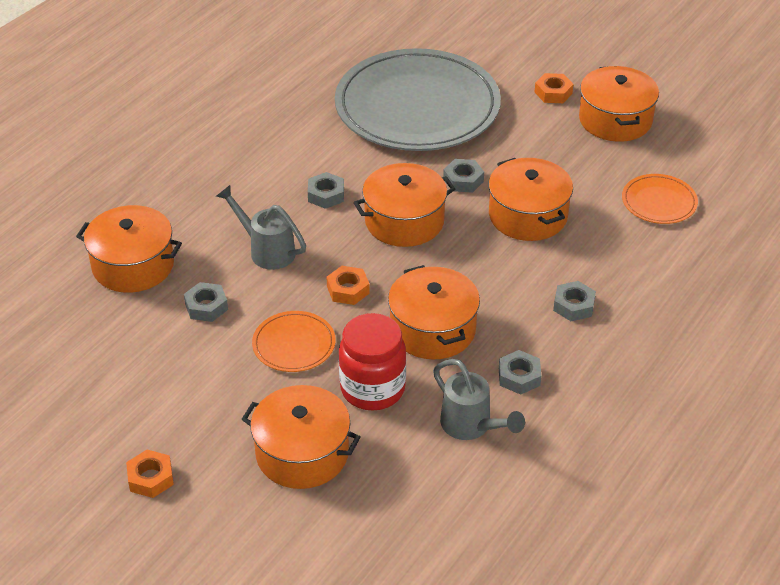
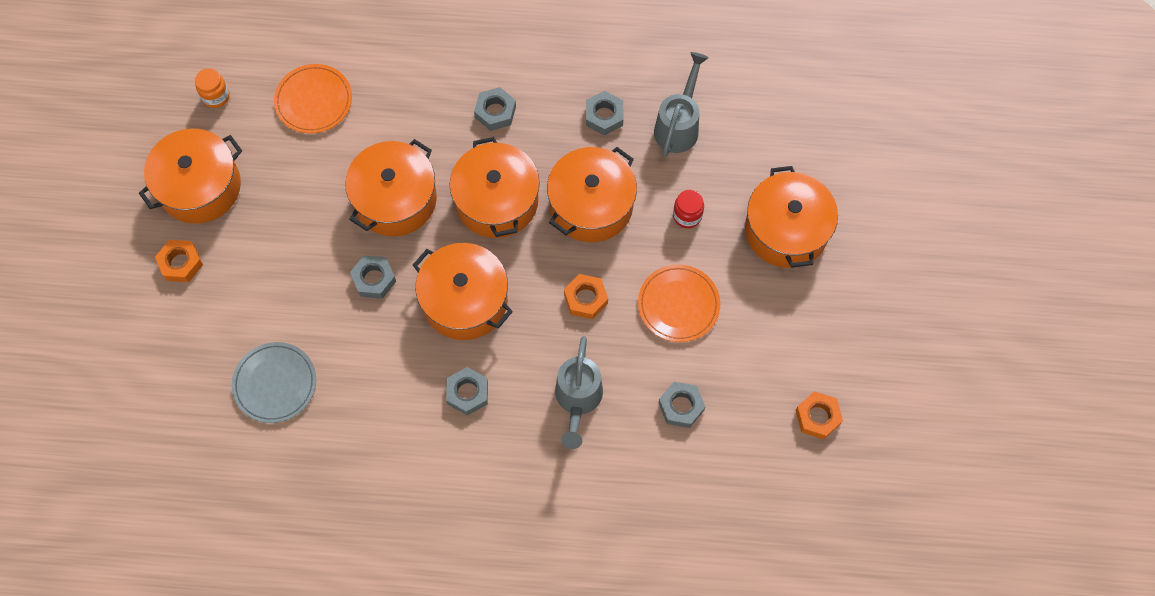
camera: 120 degrees left, 25 degrees up
orange pot [76,205,182,293] -> orange pot moved to [450,137,540,238]
orange nut [126,450,174,498] -> orange nut moved to [795,391,843,439]
grey plate [335,48,501,151] -> grey plate [232,342,316,423], size x0.42
red jar [339,313,406,411] -> red jar [673,190,704,228], size x0.48
none -> orange jar [195,68,230,108]

